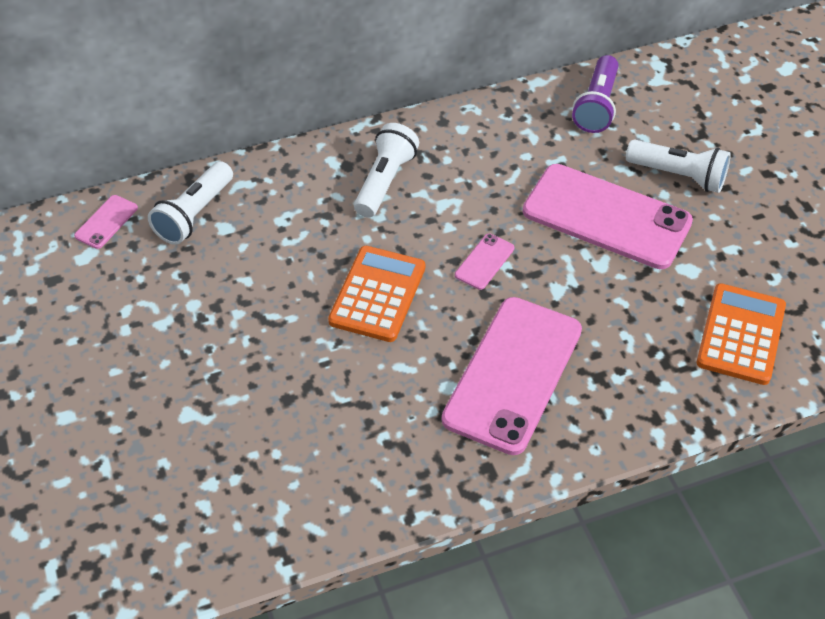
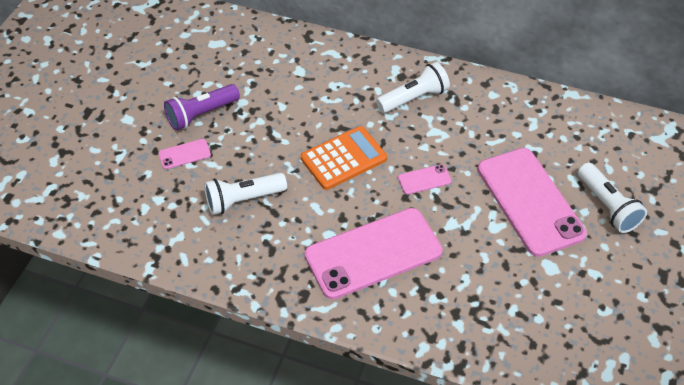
camera: 40 degrees right, 0 degrees up
pink phone [74,195,138,249] -> pink phone moved to [158,139,211,169]
white flashlight [148,161,233,245] -> white flashlight moved to [204,173,287,215]
purple flashlight [572,55,618,133] -> purple flashlight moved to [164,84,240,131]
orange calculator [697,283,786,385] -> none

